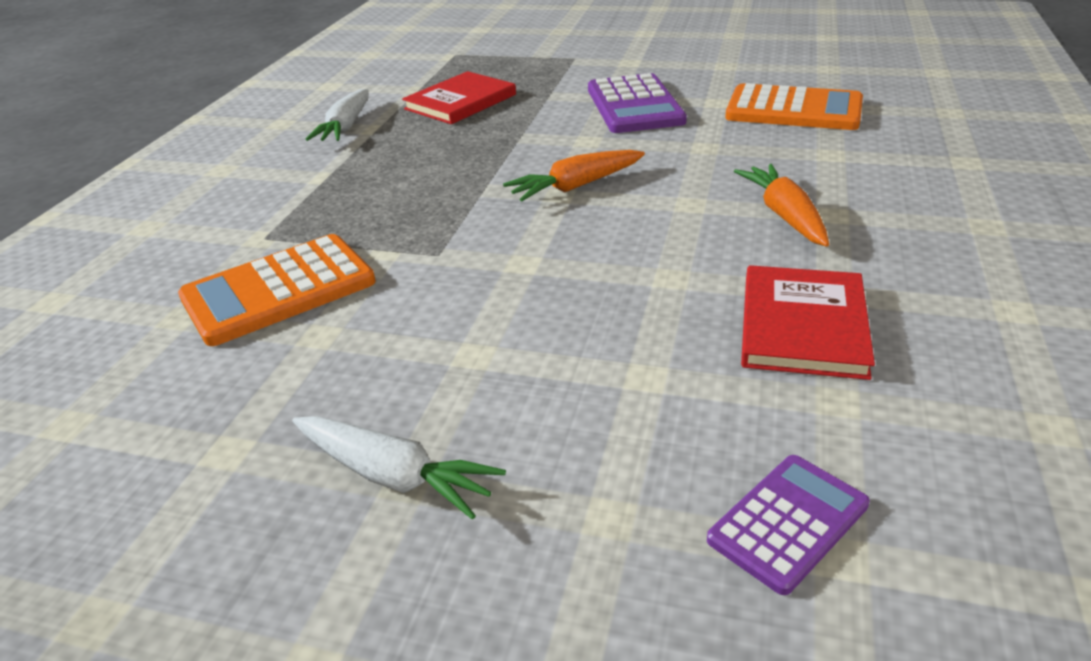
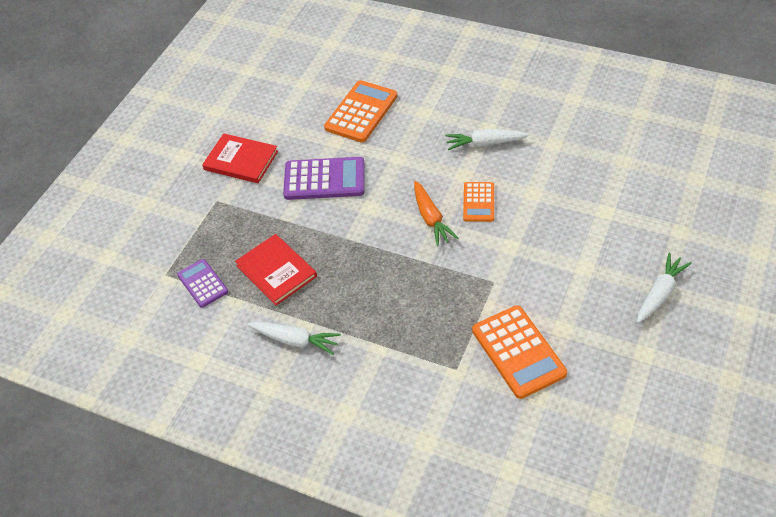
camera: 80 degrees left, 15 degrees up
purple calculator [707,455,870,595] -> purple calculator moved to [177,259,228,308]
orange carrot [734,164,829,247] -> white carrot [445,129,529,150]
red book [741,265,875,380] -> red book moved to [202,133,278,183]
none -> orange calculator [463,182,494,222]

